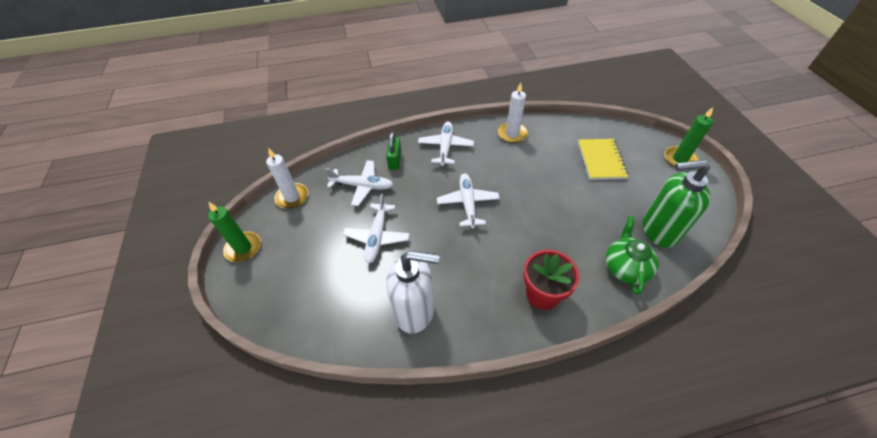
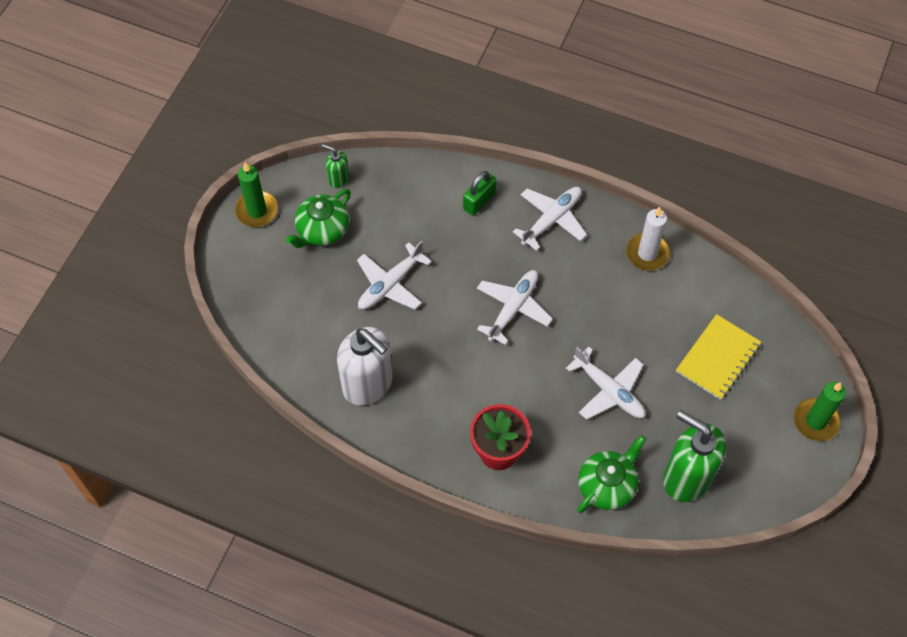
camera: 35 degrees right, 10 degrees up
white candle [266,148,308,209] -> green soap dispenser [322,144,349,188]
white plane [325,160,394,206] -> white plane moved to [566,347,645,420]
none -> green teapot [286,189,351,248]

